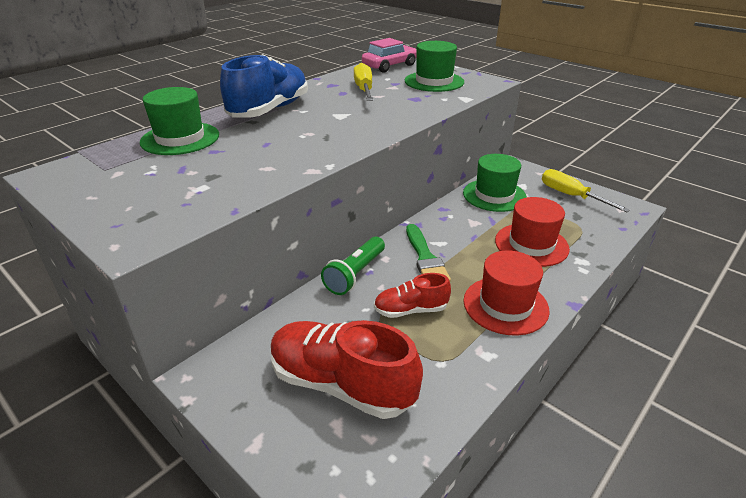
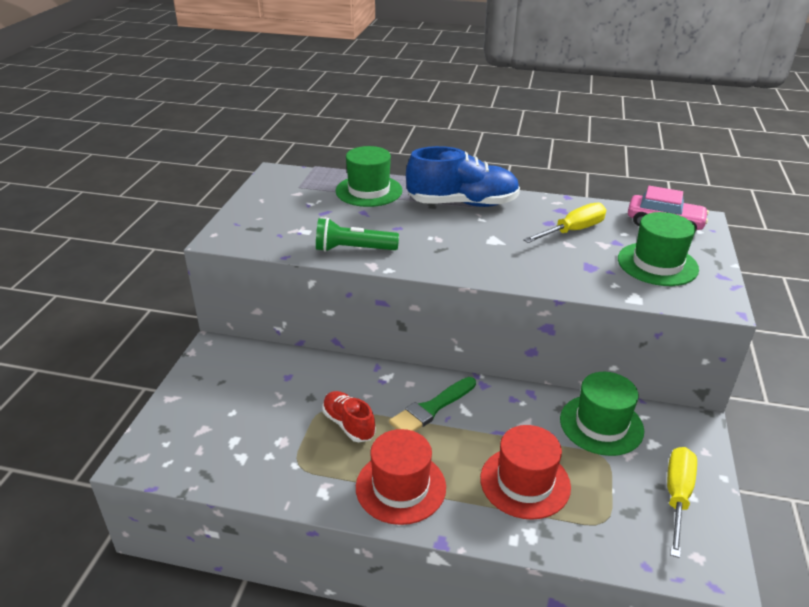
camera: 60 degrees right, 0 degrees up
red shoe [271,320,423,419] -> none
green flashlight [321,237,385,295] -> green flashlight moved to [316,218,399,252]

